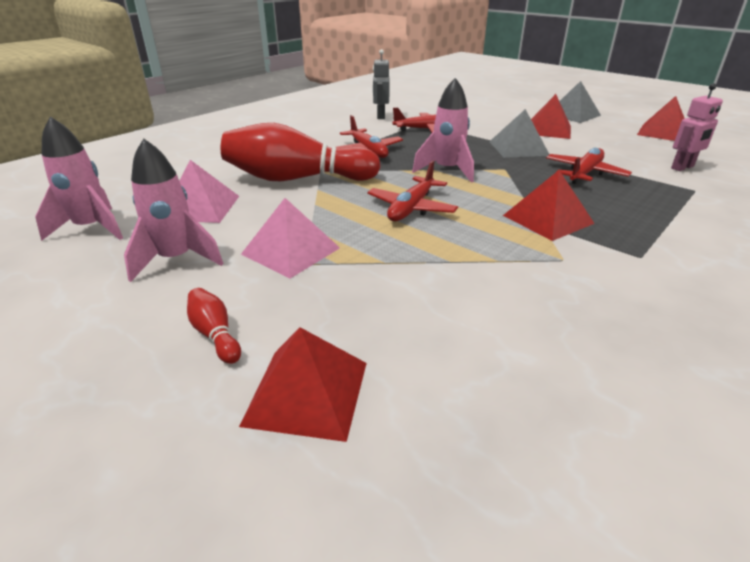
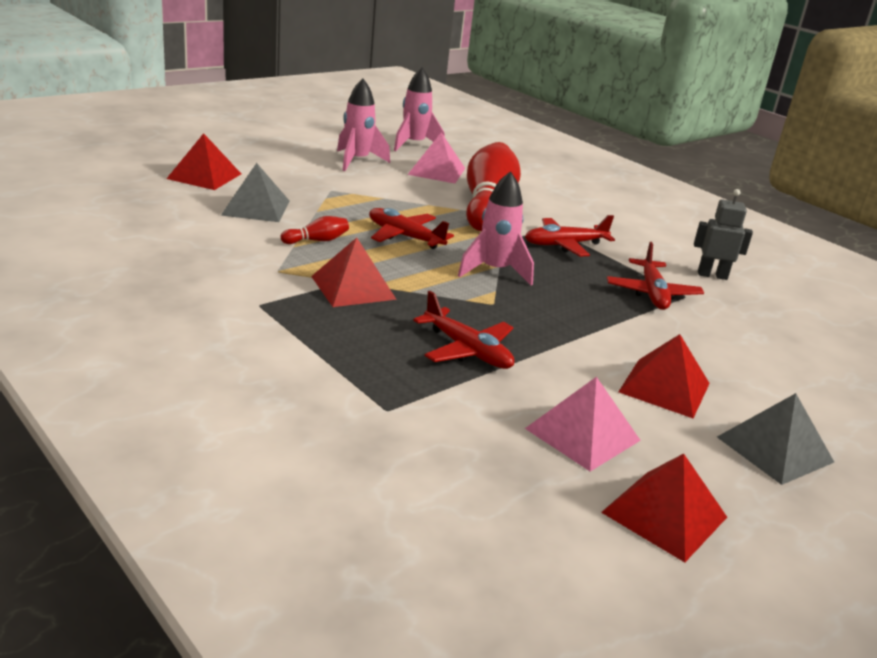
camera: 95 degrees right, 5 degrees down
red bowling pin [187,288,241,364] -> red bowling pin moved to [281,216,349,244]
pink pyramid [241,198,340,278] -> pink pyramid moved to [525,377,641,472]
grey pyramid [489,109,550,158] -> grey pyramid moved to [221,163,290,222]
pink robot [671,83,723,171] -> none

